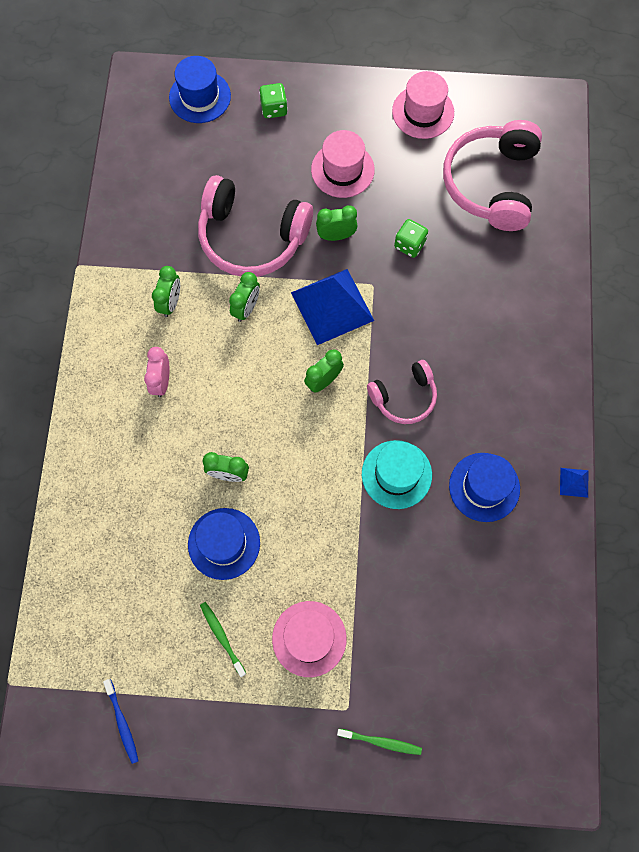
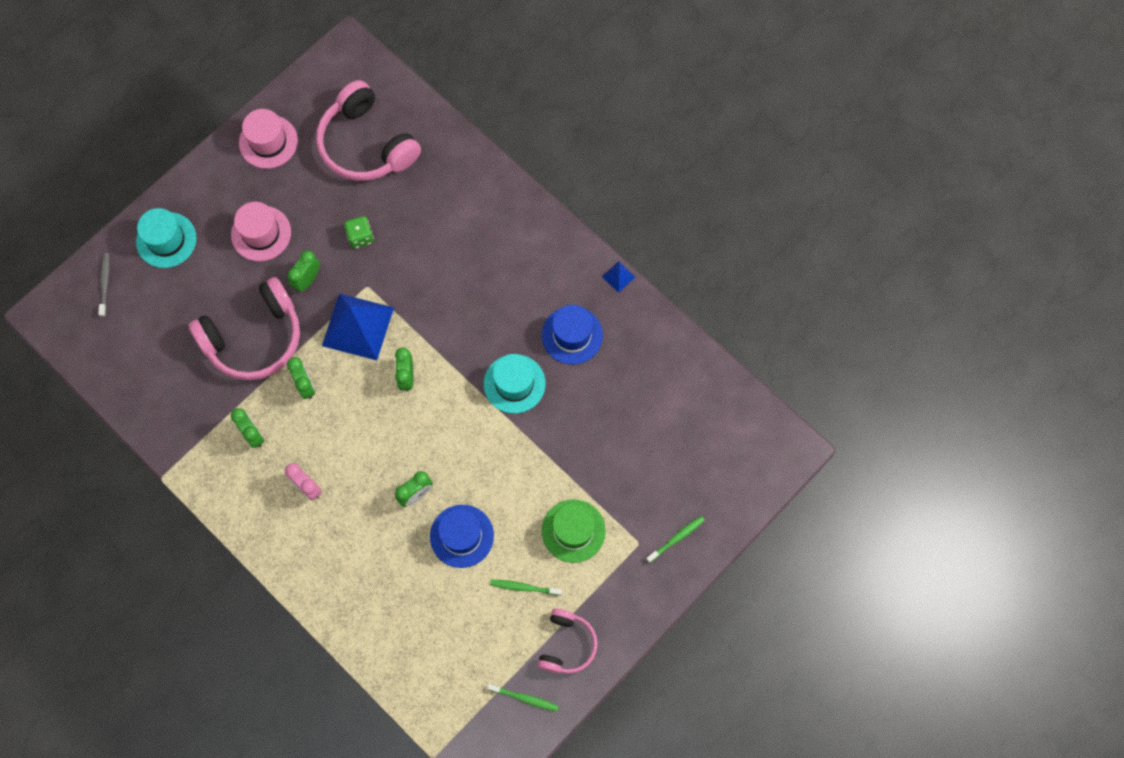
camera: 50 degrees left, 0 degrees up
blue toothbrush [103,679,139,764] -> green toothbrush [487,684,559,712]
blue hat [169,56,231,123] -> grey toothbrush [98,253,109,317]
green dice [259,83,288,118] -> turquoise hat [136,208,197,268]
pink hat [272,601,347,677] -> green hat [542,499,606,563]
pink headphones [367,360,437,424] -> pink headphones moved to [537,608,598,674]

